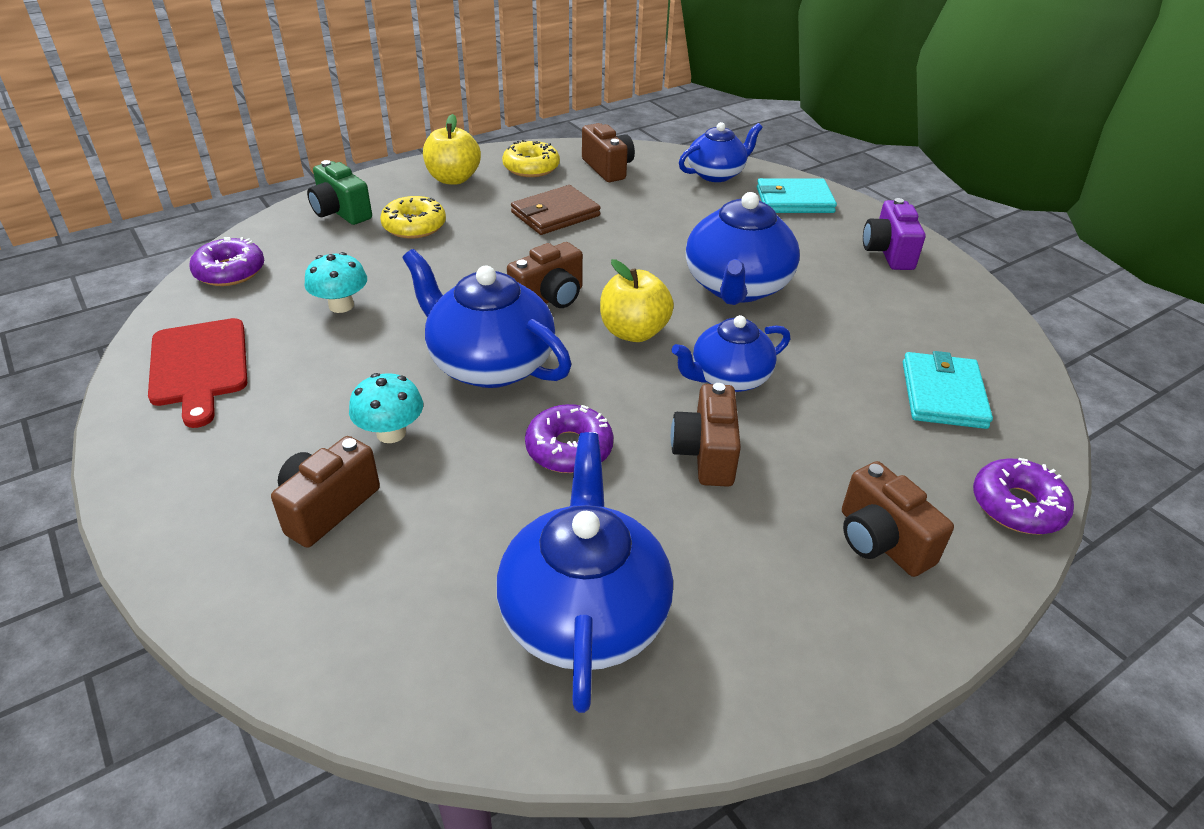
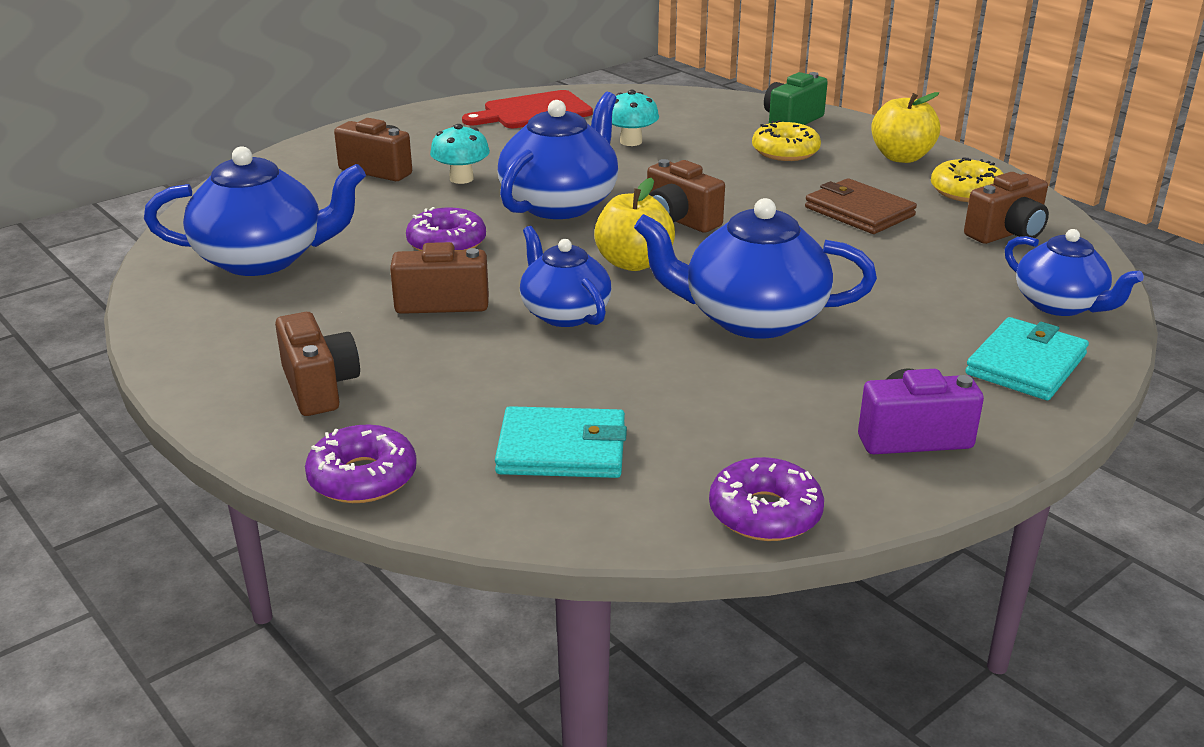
camera: 85 degrees right, 10 degrees down
purple donut [189,237,264,286] -> purple donut moved to [709,457,824,541]
turquoise wallet [757,178,837,213] -> turquoise wallet turned 45 degrees clockwise [965,317,1089,400]
brown camera [842,461,954,577] -> brown camera turned 105 degrees clockwise [275,312,360,416]

